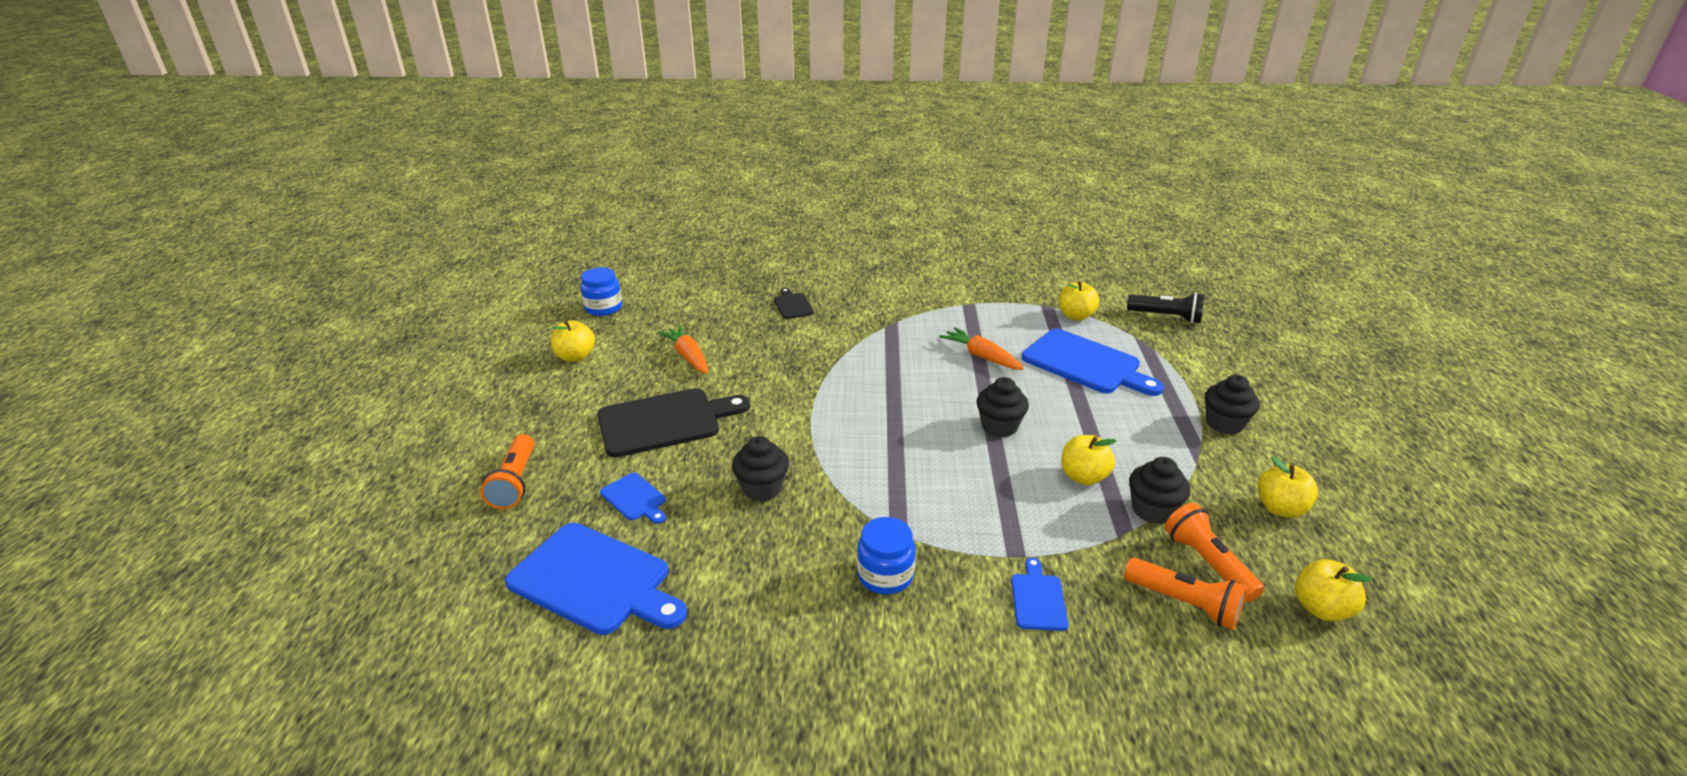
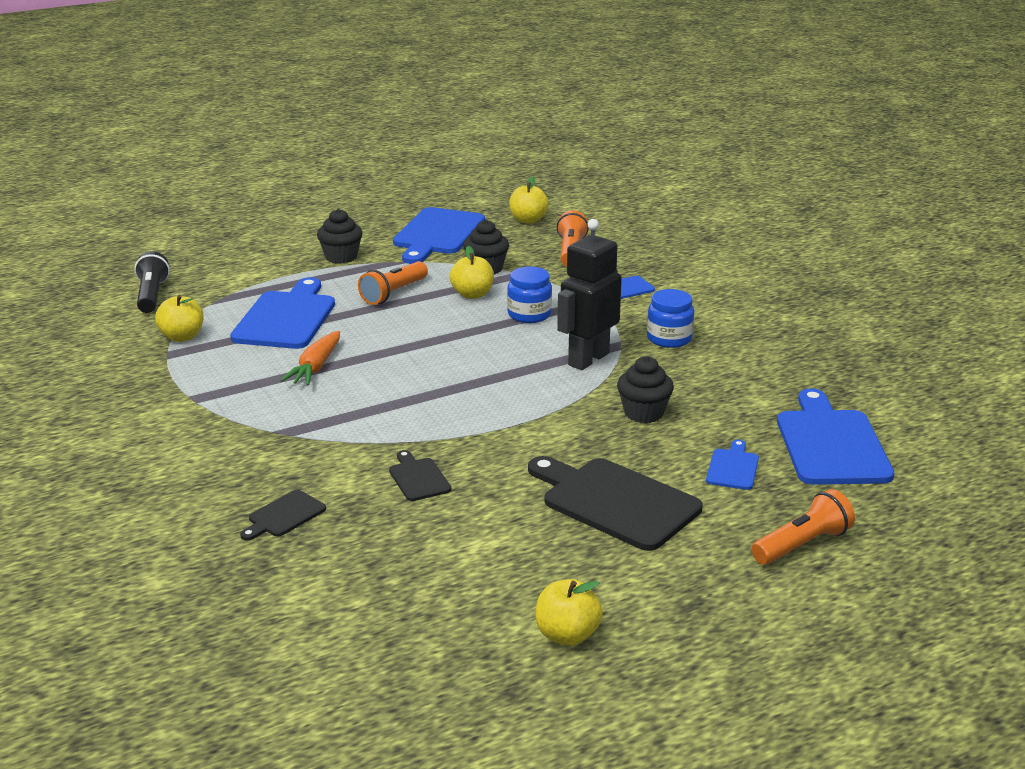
camera: 120 degrees left, 5 degrees down
blue jar [580,267,622,316] -> blue jar moved to [507,267,552,323]
orange carrot [658,325,708,374] -> none
black cupcake [977,377,1029,437] -> none
orange flashlight [1165,503,1265,602] -> orange flashlight moved to [358,261,428,305]
yellow apple [1257,456,1318,518] -> blue cutting board [393,207,485,264]
none -> black cutting board [389,450,451,501]
none -> black robot [557,219,622,370]

